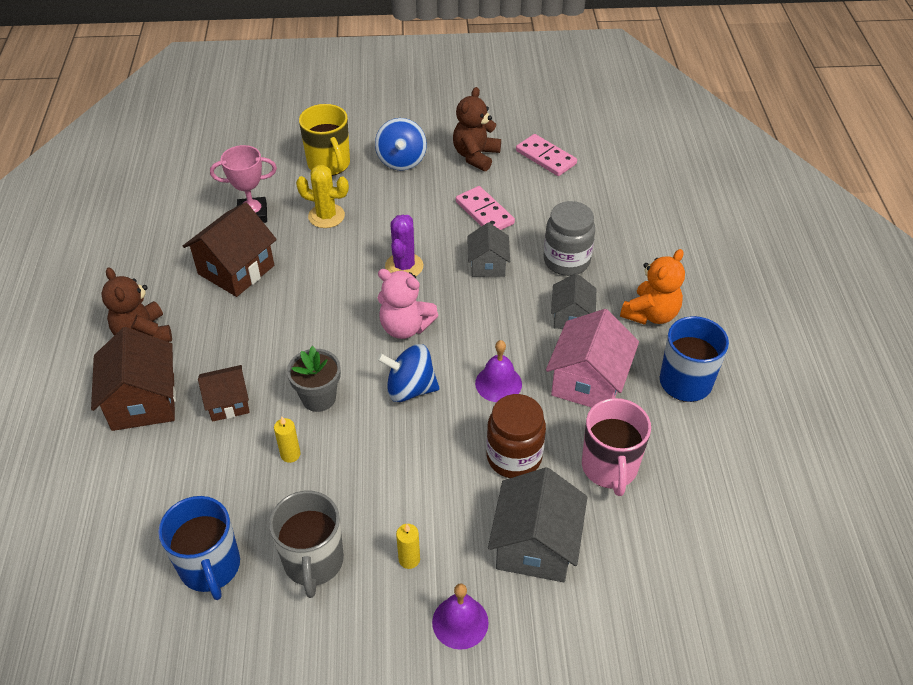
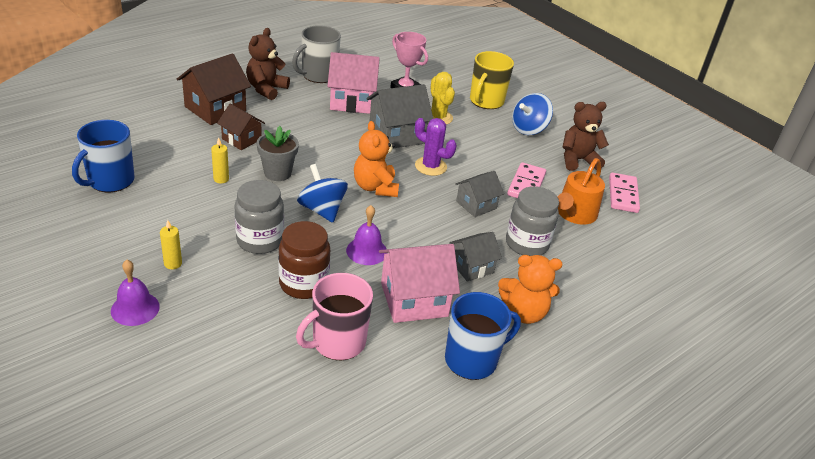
camera: 50 degrees right, 10 degrees down
brown house [183,202,277,297] -> pink house [327,52,380,114]
grey mug [269,491,344,598] -> grey mug moved to [292,25,341,83]
pink teddy bear [378,269,438,339] -> orange teddy bear [354,121,399,197]
purple cactus [385,215,423,276] -> purple cactus turned 60 degrees clockwise [415,118,457,176]
grey house [488,467,587,582] -> grey house moved to [366,84,433,148]
none -> grey jar [234,180,284,254]
none -> orange watering can [558,158,605,225]

